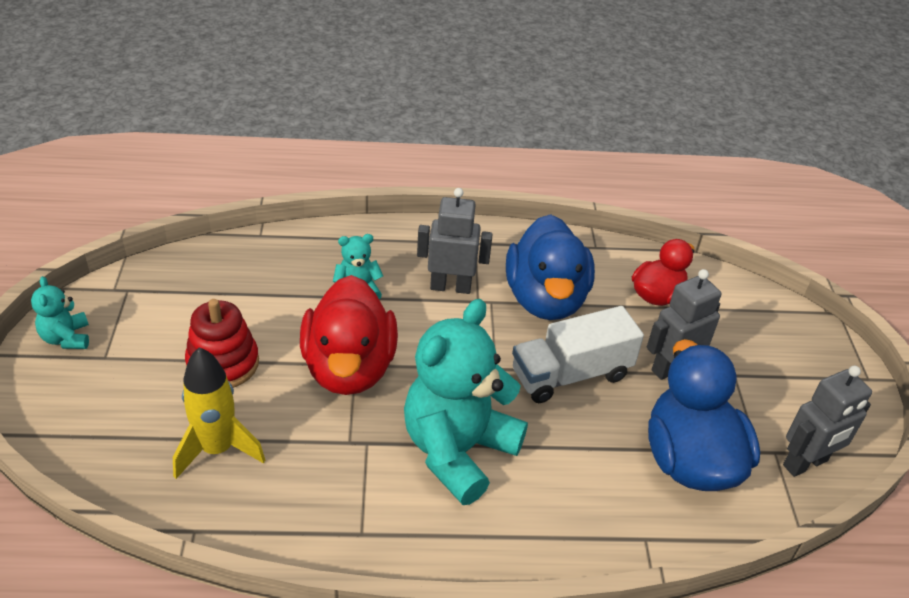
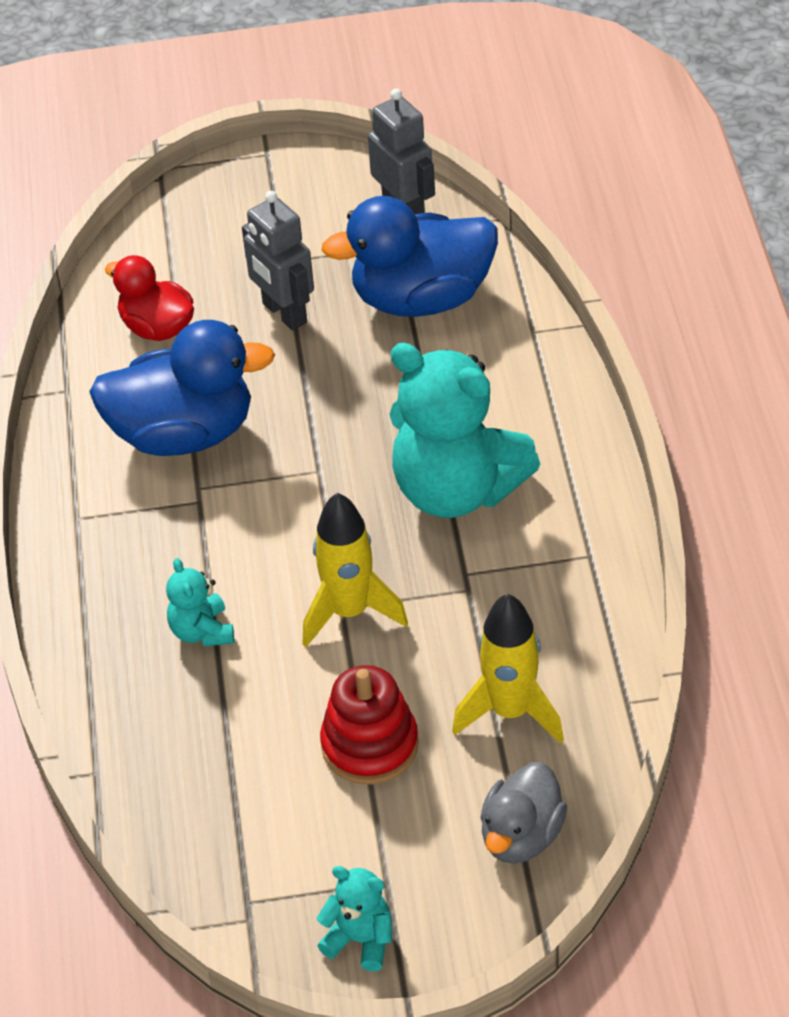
camera: 90 degrees left, 5 degrees up
turquoise teddy bear [31,276,89,349] -> turquoise teddy bear turned 135 degrees counterclockwise [316,866,392,972]
red duck [300,275,398,395] -> yellow rocket [303,493,408,647]
grey robot [417,188,493,294] -> none
white truck [512,306,644,403] -> none
none -> grey duck [480,762,567,864]

